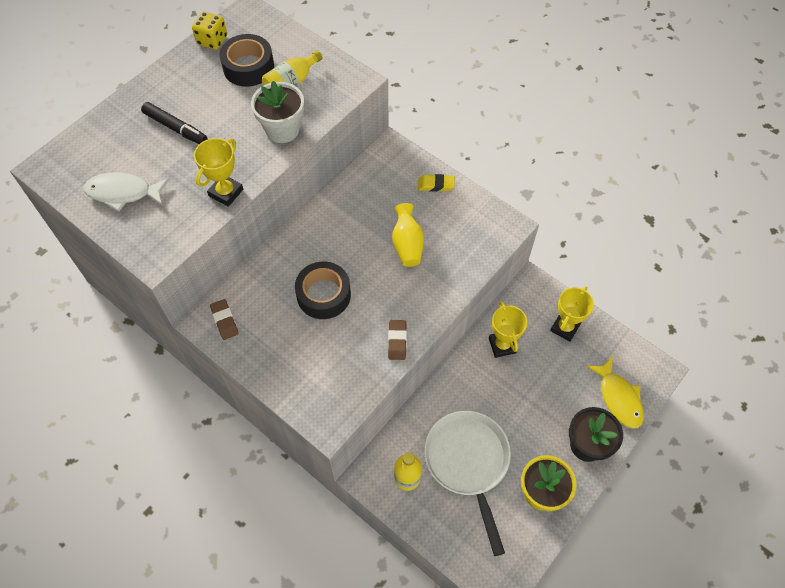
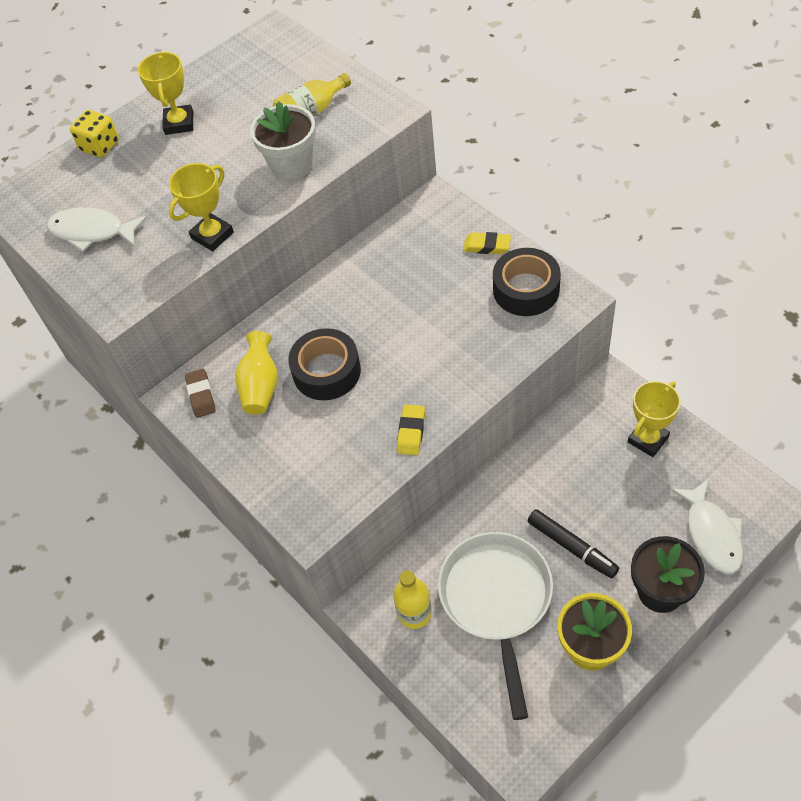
camera: 15 degrees right, 5 degrees down
black marker [141,102,208,144] -> black marker moved to [528,509,619,578]
yellow dice [192,11,227,50] -> yellow dice moved to [70,110,119,158]
black tape [219,34,274,87] -> black tape moved to [493,248,561,316]
brown eraser [388,320,407,360] -> yellow eraser [397,405,425,455]
yellow vase [392,203,424,267] -> yellow vase moved to [235,331,278,415]
yellow trophy [489,301,527,358] -> yellow trophy moved to [138,52,193,135]
yellow fish [587,357,644,429] -> white fish [671,479,744,574]

